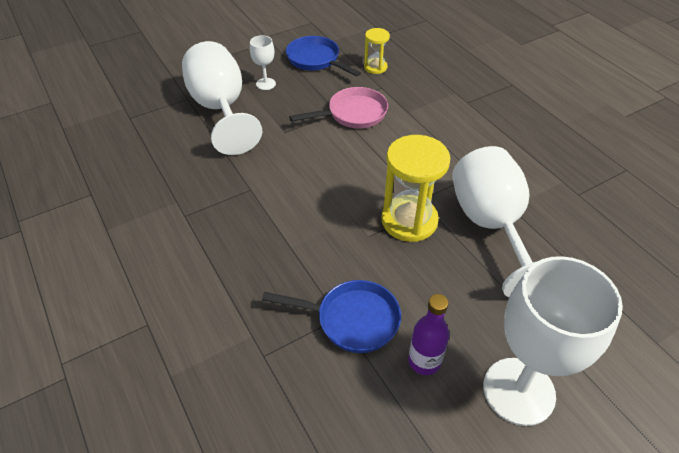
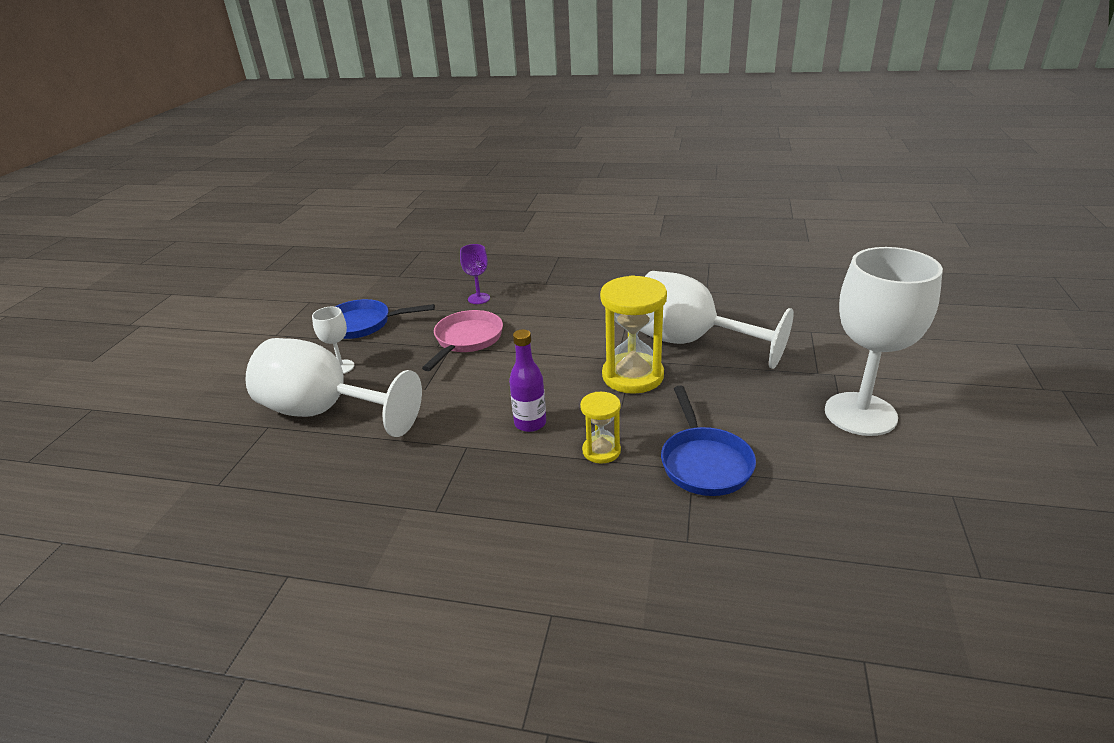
camera: 45 degrees left, 15 degrees down
blue pan [262,280,401,353] -> blue pan turned 120 degrees clockwise [661,385,756,496]
yellow hourglass [364,28,390,74] -> yellow hourglass moved to [580,392,621,464]
purple bottle [408,294,449,375] -> purple bottle moved to [509,329,546,432]
none -> purple goblet [460,244,490,304]

